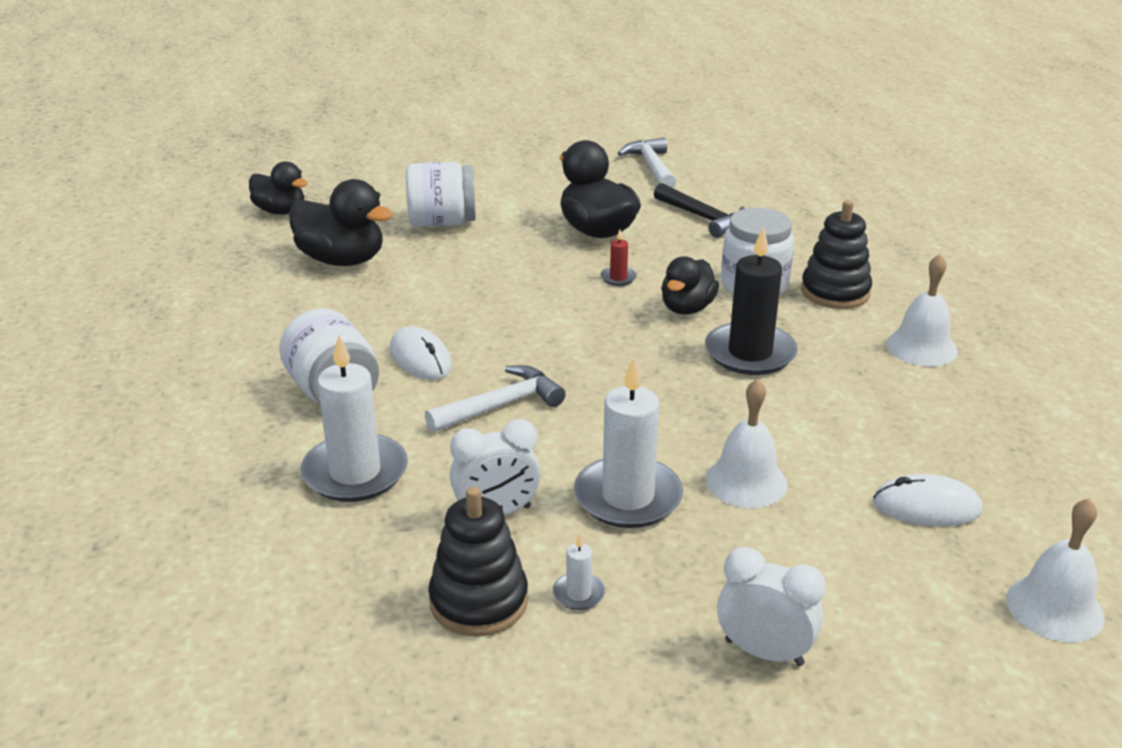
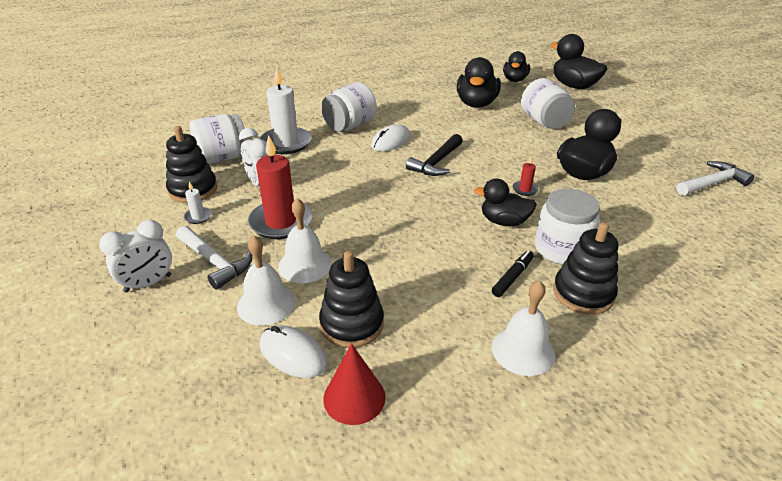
camera: 75 degrees right, 5 degrees up
white hammer [425,365,566,432] -> white hammer moved to [176,226,252,290]
white candle [574,357,683,528] -> red candle [248,135,312,239]
black hammer [654,183,745,238] -> black hammer moved to [406,134,463,176]
black candle [705,227,798,375] -> none
white clock [717,547,826,666] -> white clock turned 45 degrees clockwise [99,220,172,293]
white mouse [873,474,983,526] -> white mouse turned 45 degrees counterclockwise [260,325,327,378]
white bell [1006,498,1105,642] -> white bell moved to [237,235,295,325]
none -> white jar [189,114,247,164]
none -> black stacking toy [319,251,384,348]
none -> red cone [323,343,386,425]
none -> black marker [492,250,534,297]
none -> black duck [550,34,608,89]

